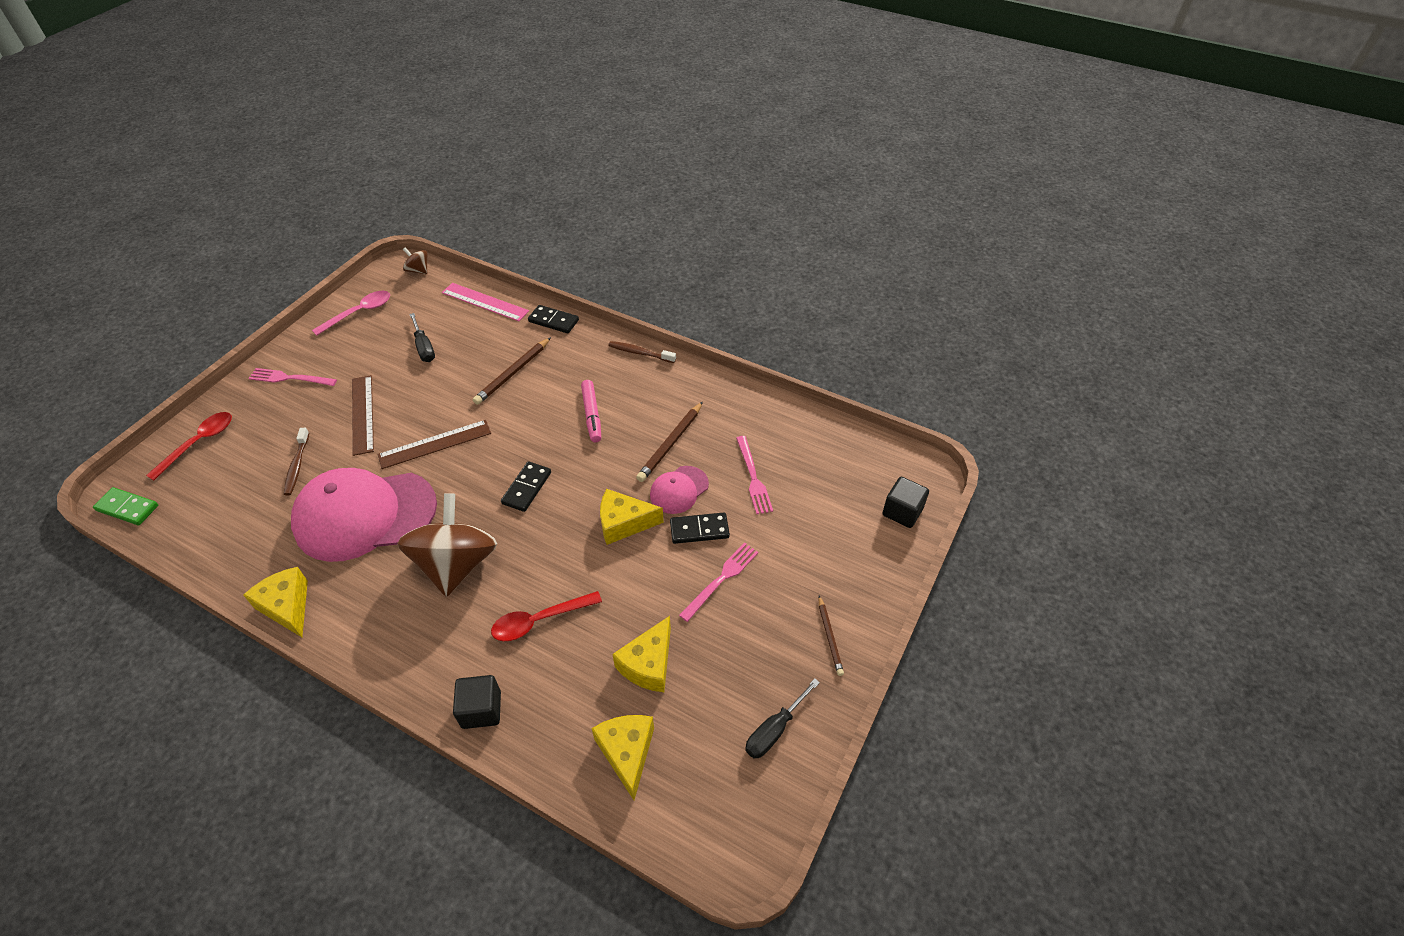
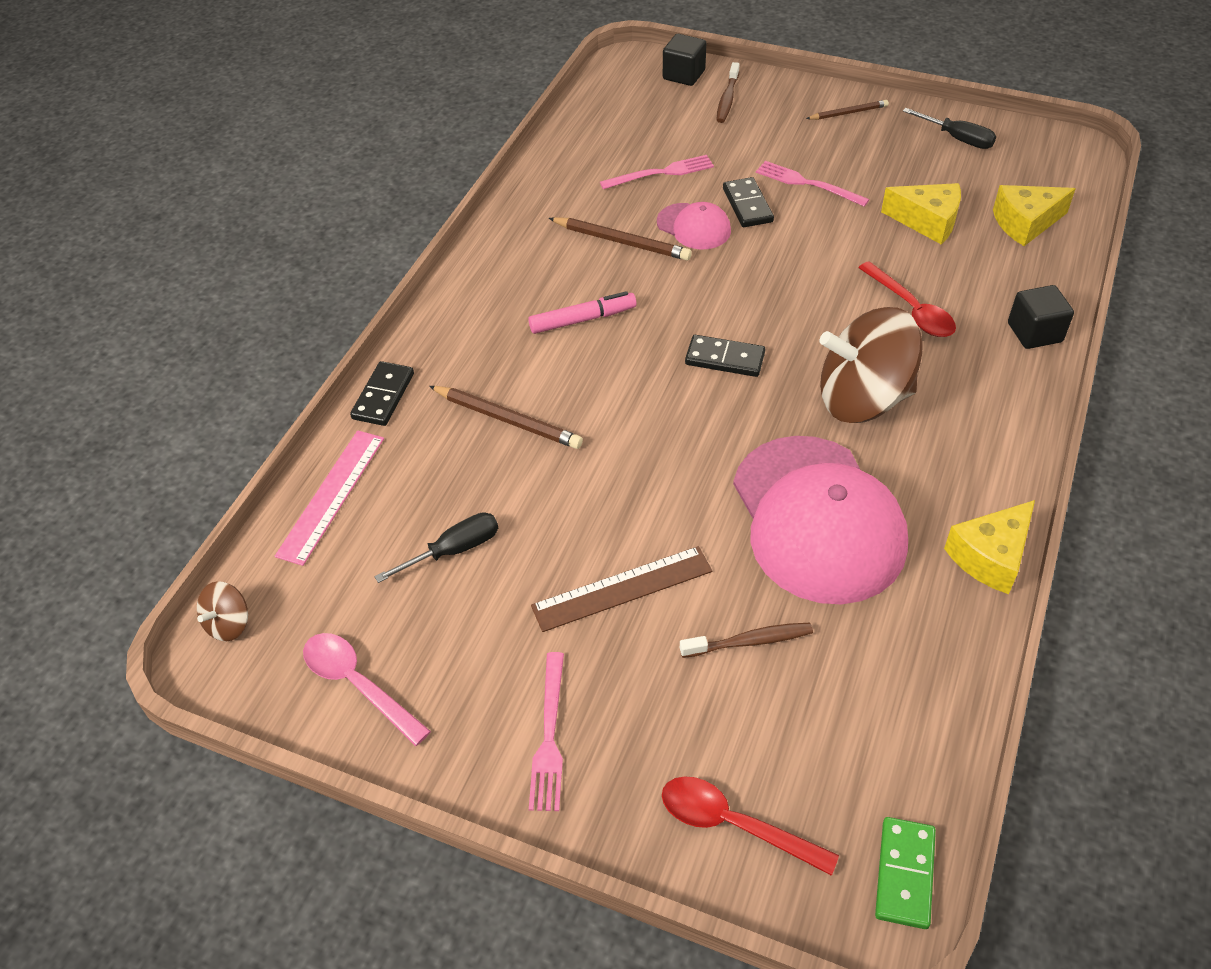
camera: 95 degrees left, 0 degrees up
brown ruler [377,420,491,469] -> none
yellow cheese [600,489,664,545] -> none
brown toothbrush [608,341,676,363] -> brown toothbrush moved to [716,62,740,123]

